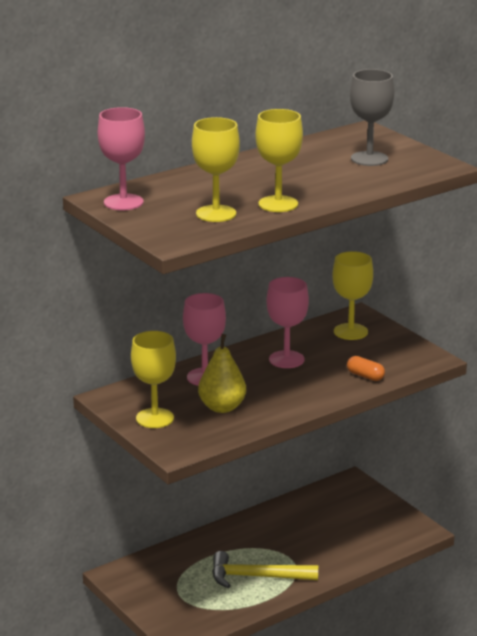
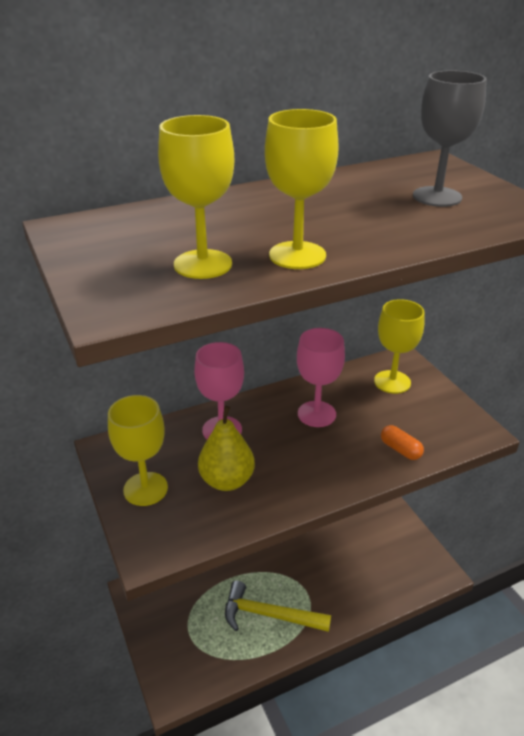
camera: 10 degrees right, 10 degrees up
pink goblet [98,107,145,210] -> none

